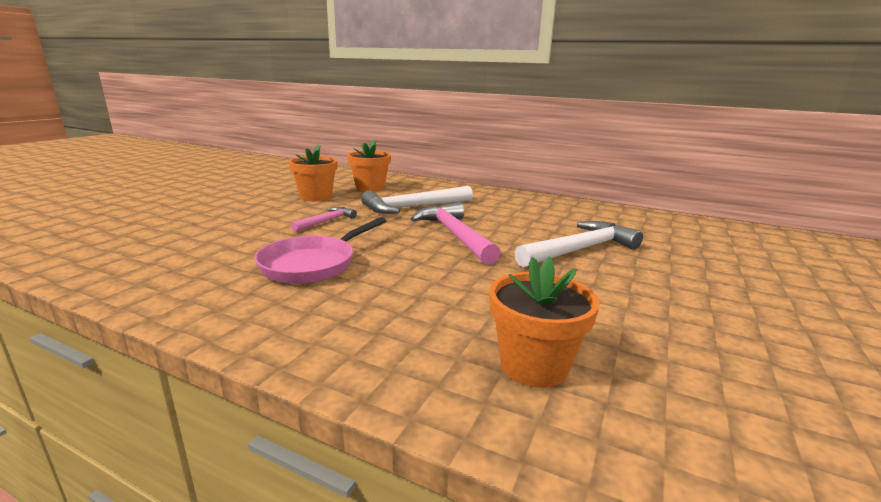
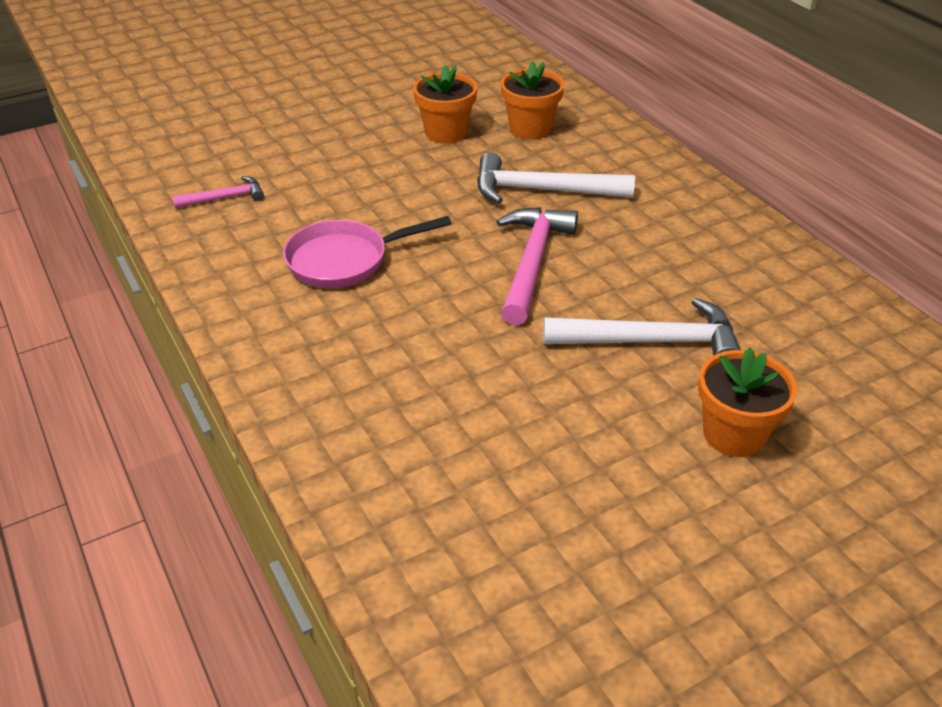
camera: 35 degrees right, 20 degrees up
pink hammer [291,207,357,232] -> pink hammer moved to [173,176,264,209]
orange flower pot [490,256,600,388] -> orange flower pot moved to [698,348,797,457]

